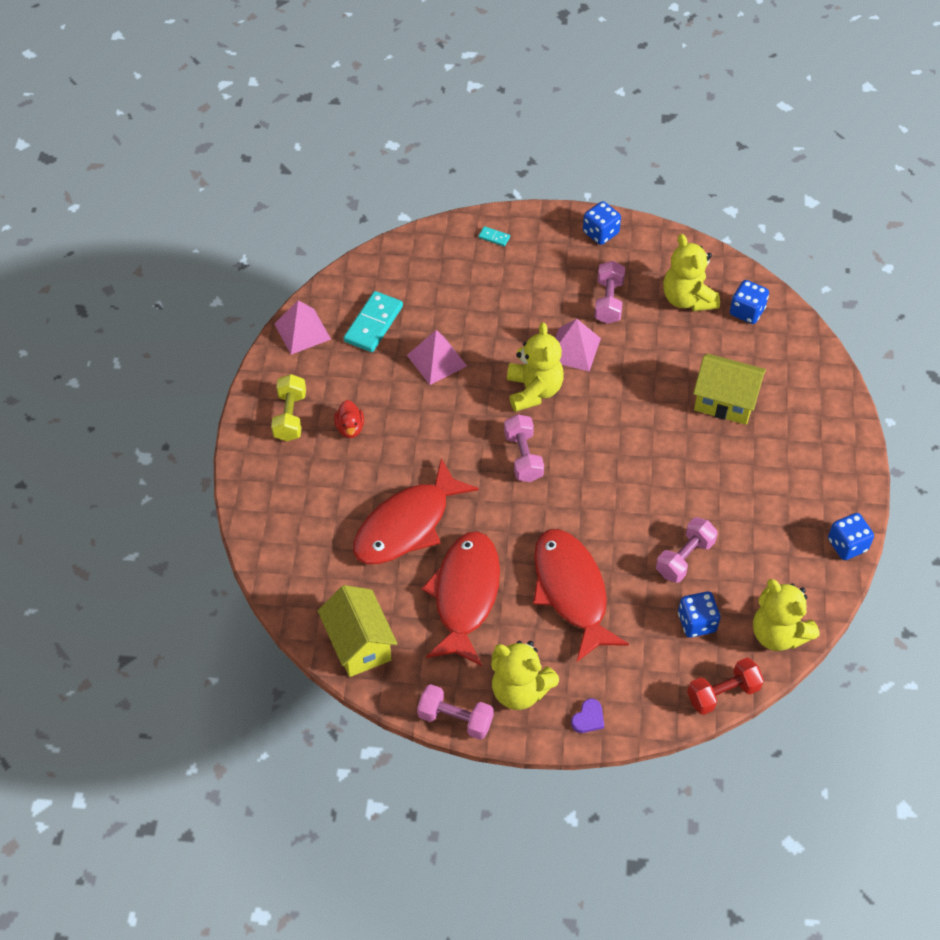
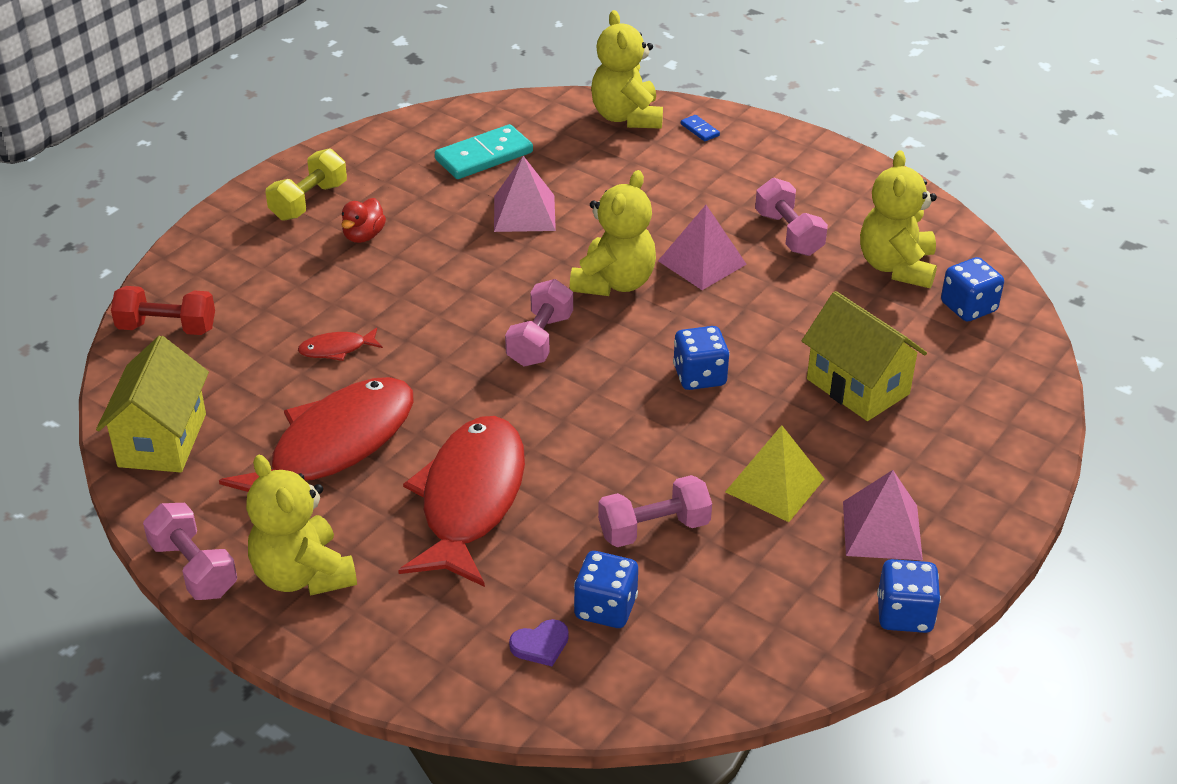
camera: 30 degrees right, 15 degrees down
pink pyramid [274,300,331,355] -> pink pyramid moved to [843,470,923,560]
red fish [353,458,479,564] -> red fish [298,327,383,361], size x0.40
turquoise domino [478,226,510,246] -> blue domino [681,115,720,141]
purple heart [571,698,604,733] -> purple heart moved to [509,619,569,666]
blue dice [583,201,621,245] -> blue dice moved to [673,326,730,390]
pink dumbbell [594,261,625,324] -> pink dumbbell turned 60 degrees counterclockwise [755,178,828,256]
red dumbbell [687,658,764,715] -> red dumbbell moved to [111,286,215,335]
yellow teddy bear [753,579,820,651] -> yellow teddy bear moved to [591,10,663,129]
none -> yellow pyramid [725,425,824,522]

